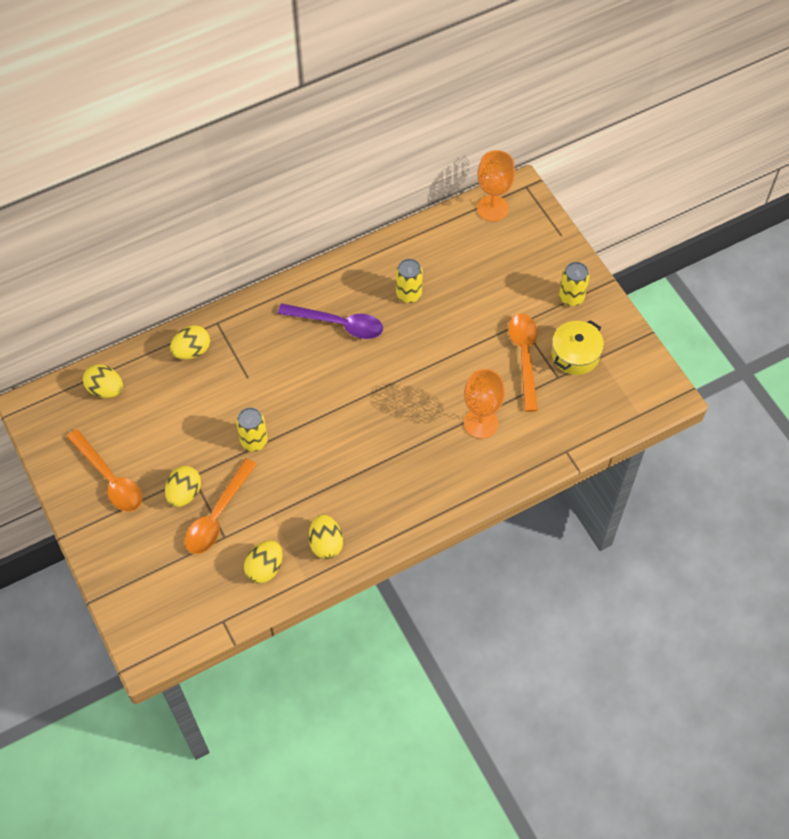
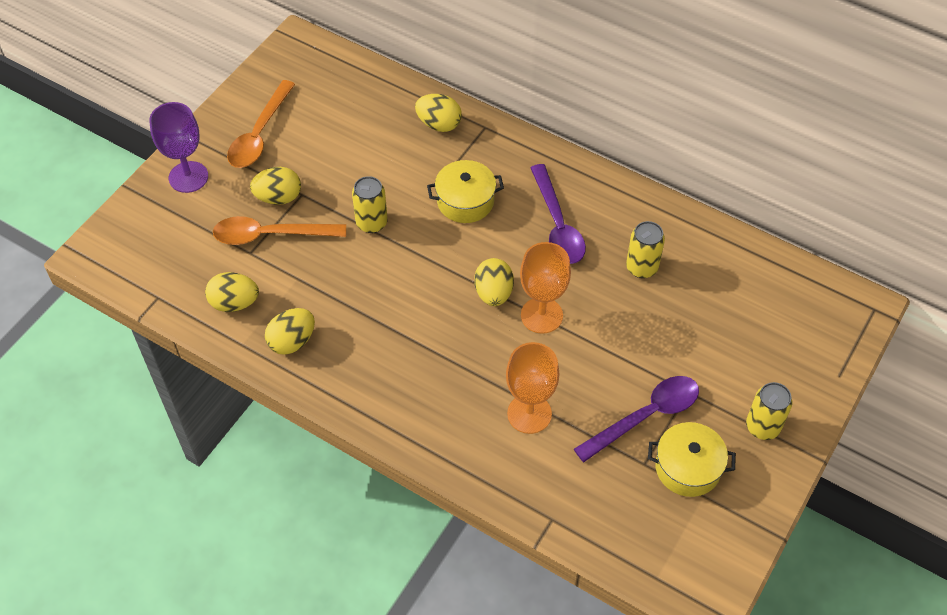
camera: 60 degrees right, 5 degrees down
yellow egg [83,364,123,398] -> yellow egg moved to [474,258,514,306]
orange goblet [477,150,515,221] -> orange goblet moved to [520,242,571,334]
orange spoon [508,314,538,412] -> purple spoon [574,376,699,462]
none -> purple goblet [149,102,208,193]
none -> yellow pot [427,160,504,223]

